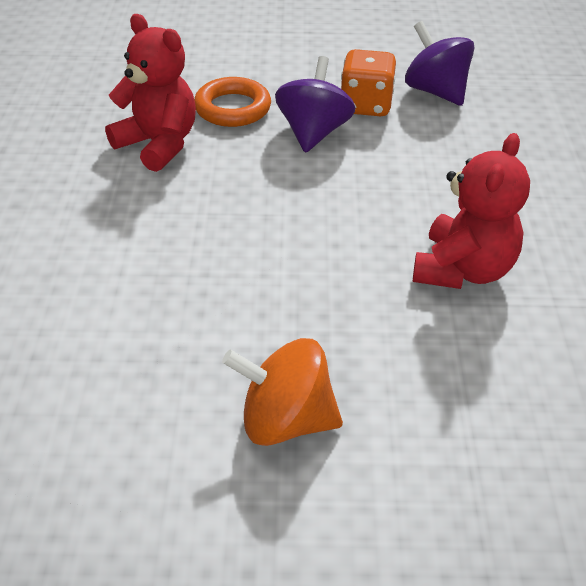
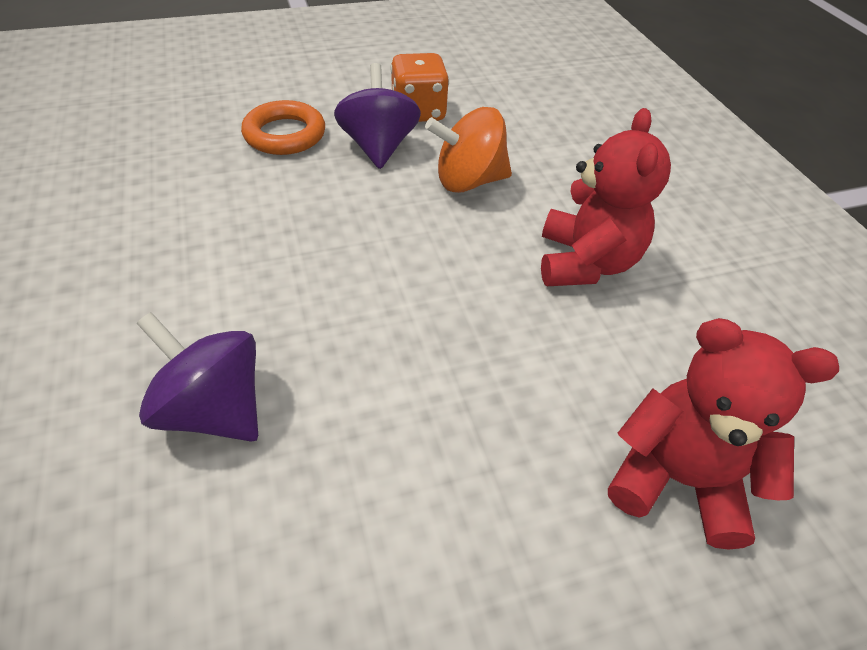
camera: 20 degrees left, 5 degrees up
red teddy bear [105,14,196,172] -> red teddy bear moved to [608,318,839,550]
orange spinning top [222,338,343,446] -> orange spinning top moved to [425,107,512,193]
purple spinning top [405,21,475,106] -> purple spinning top moved to [137,312,258,442]

